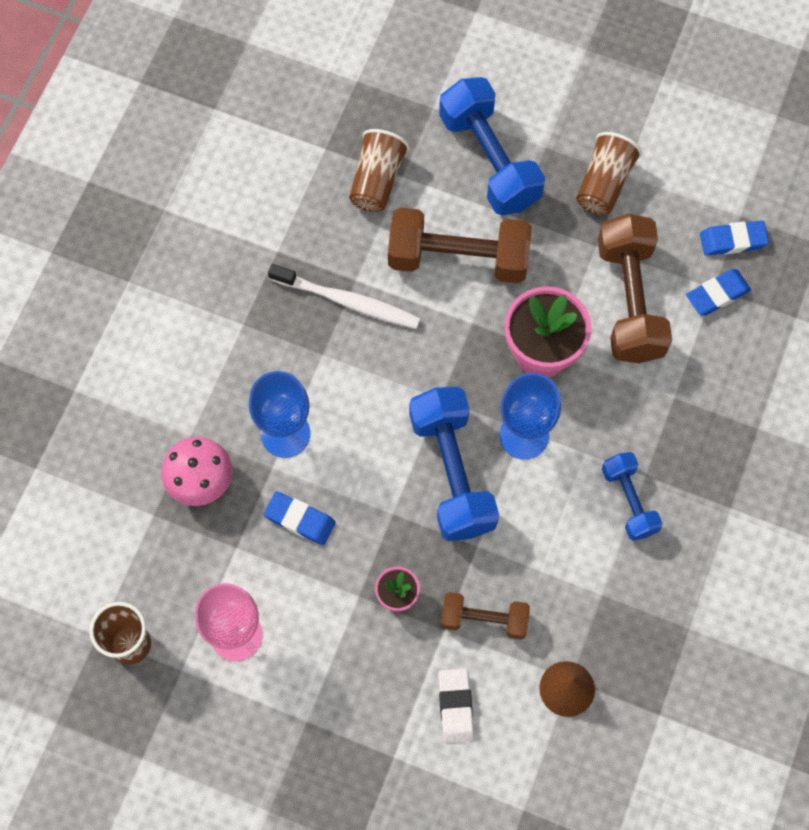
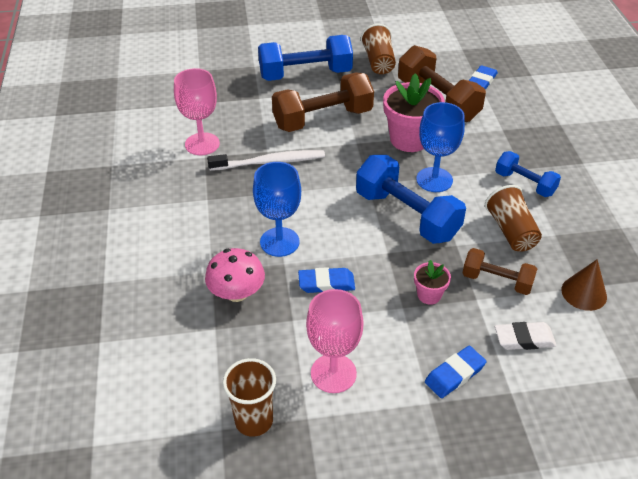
camera: 30 degrees left, 25 degrees down
brown cup [349,129,409,212] -> brown cup moved to [485,185,542,252]
white eraser [438,669,474,743] -> white eraser turned 60 degrees counterclockwise [495,322,557,350]
blue dumbbell [439,77,545,215] -> blue dumbbell turned 45 degrees counterclockwise [258,35,353,81]
brown dumbbell [441,592,530,640] -> brown dumbbell turned 45 degrees clockwise [462,248,537,295]
blue eraser [700,221,769,256] -> blue eraser moved to [425,346,486,398]
none -> pink goblet [174,68,220,155]

